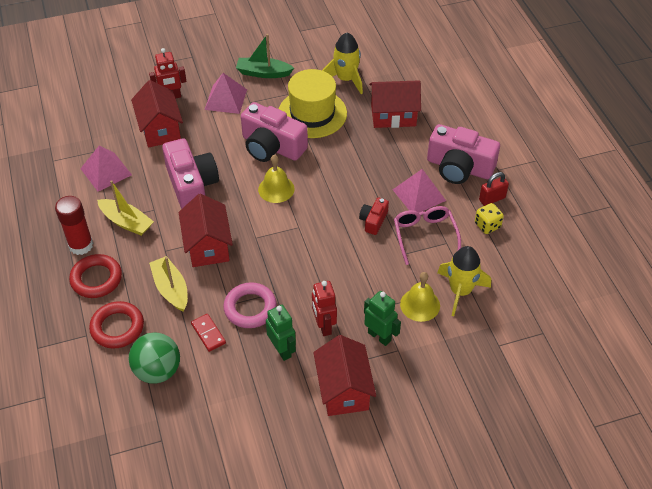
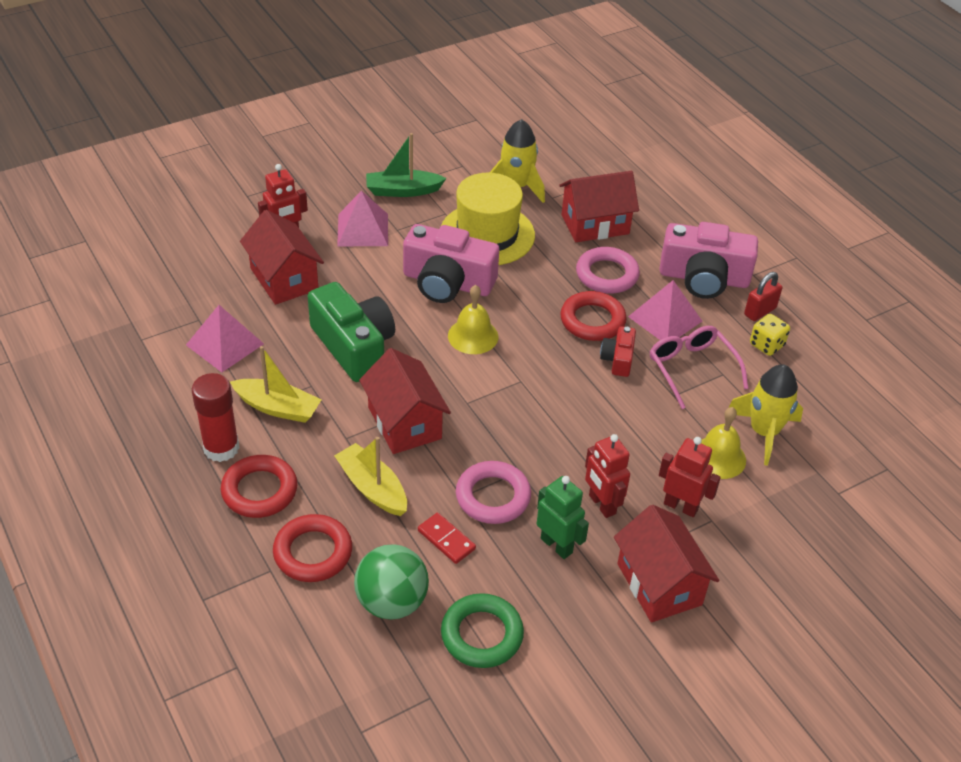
camera: 15 degrees left, 5 degrees down
pink camera [162,139,219,209] -> green camera [308,282,395,382]
green robot [364,291,401,346] -> red robot [659,437,721,517]
none -> green ring [441,593,524,668]
none -> red ring [560,291,626,341]
none -> pink ring [576,247,640,294]

